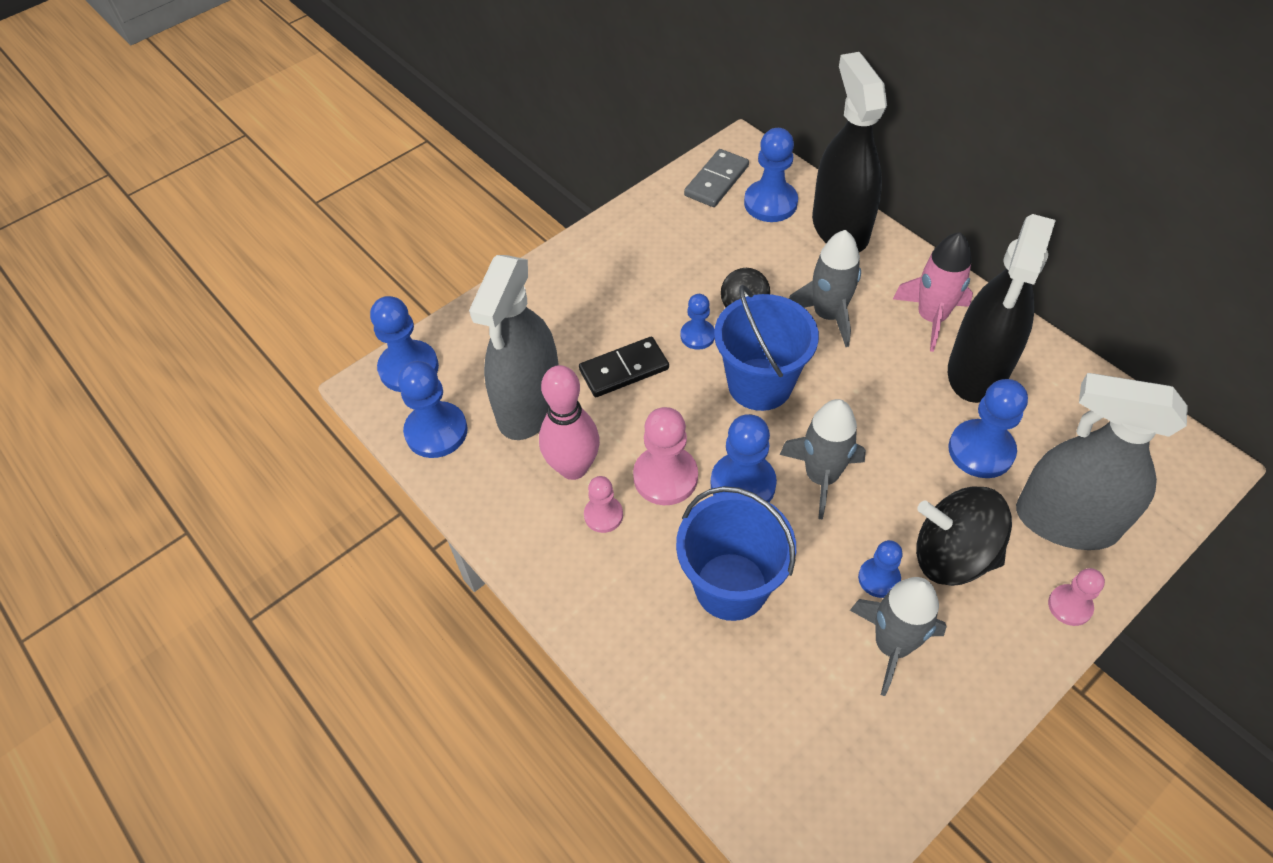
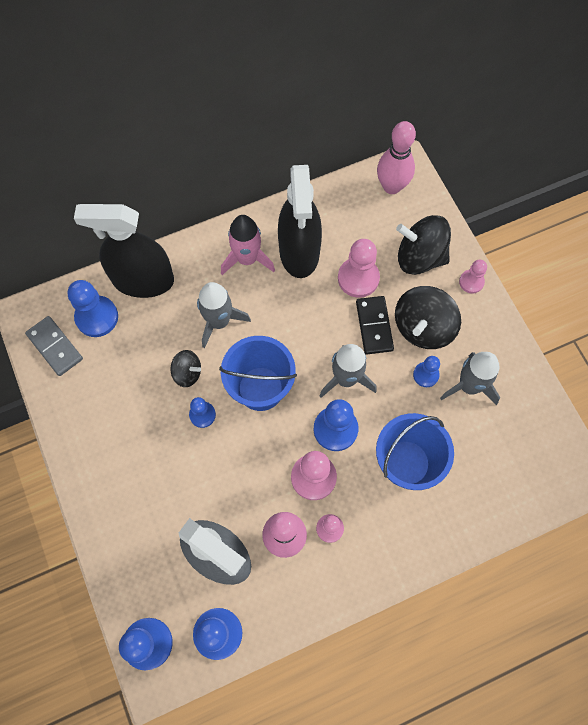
camera: 75 degrees left, 15 degrees up
black domino [579,337,669,397] -> black domino moved to [356,296,394,354]
black spray bottle [948,214,1056,403] -> black spray bottle turned 45 degrees clockwise [278,165,322,278]
blue pawn [948,379,1028,478] -> pink pawn [338,239,380,298]
grey spray bottle [1016,373,1188,550] -> black spinning top [396,215,451,275]
none -> pink bowling pin [377,121,416,194]

